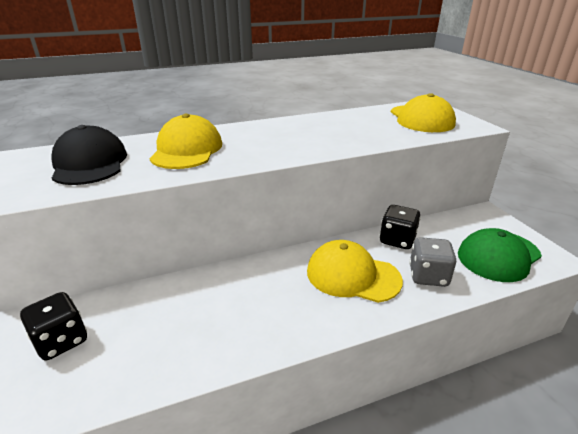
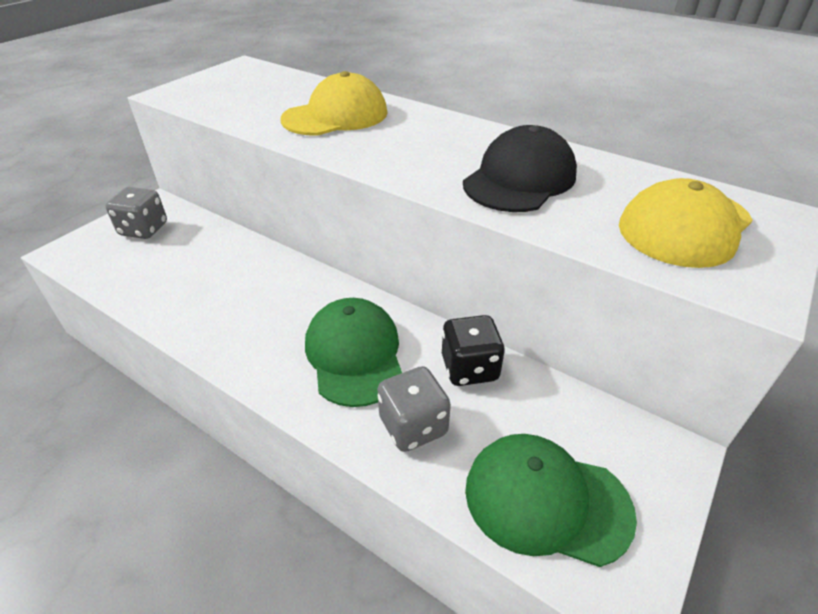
camera: 55 degrees right, 10 degrees up
black dice [20,292,87,360] -> grey dice [105,187,167,239]
black cap [51,125,127,185] -> black cap moved to [463,125,577,212]
yellow cap [307,240,403,303] -> green cap [305,298,402,407]

